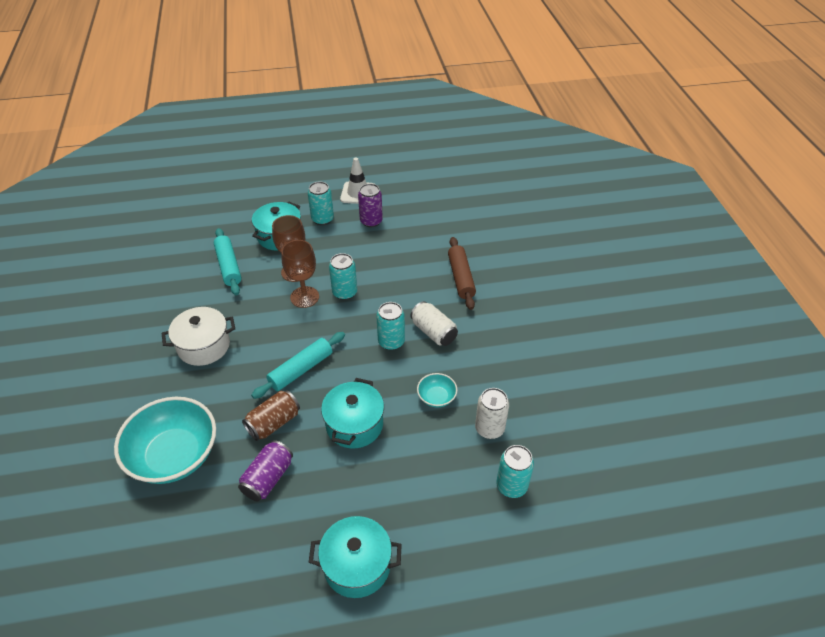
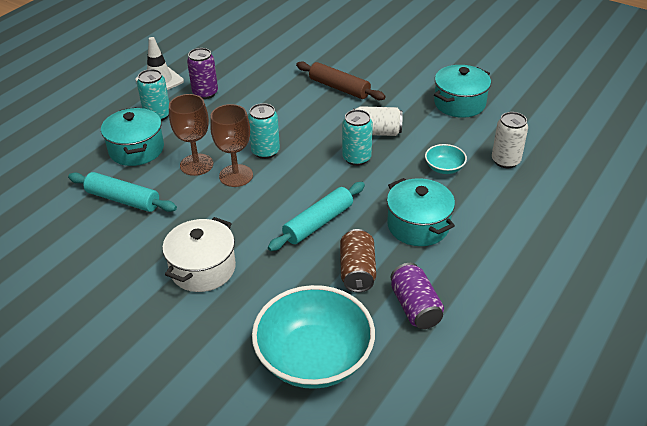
camera: 45 degrees left, 5 degrees down
turquoise rolling pin [251,332,345,399] -> turquoise rolling pin turned 45 degrees clockwise [268,182,365,251]
turquoise pot [309,516,402,598] -> turquoise pot moved to [434,65,491,118]
turquoise can [496,445,534,498] -> none

